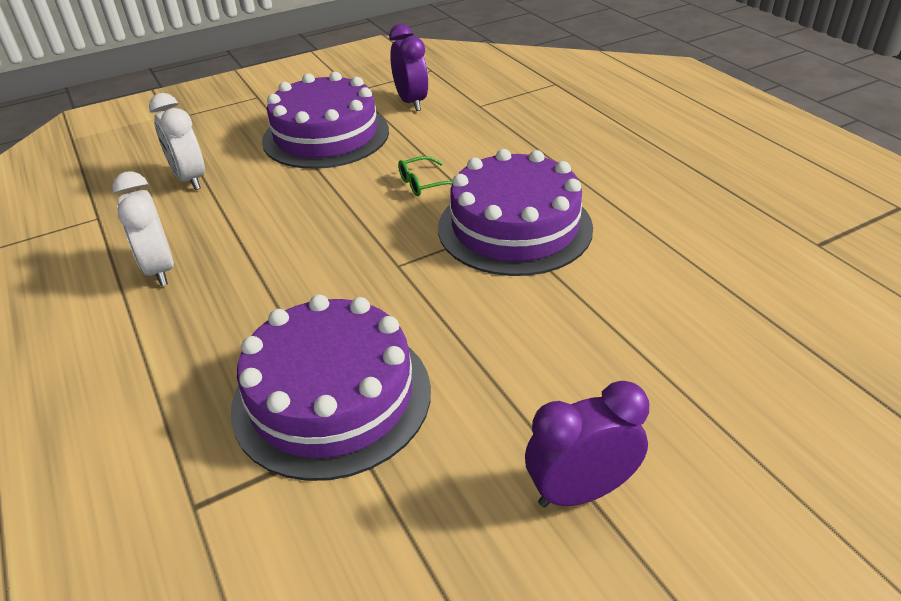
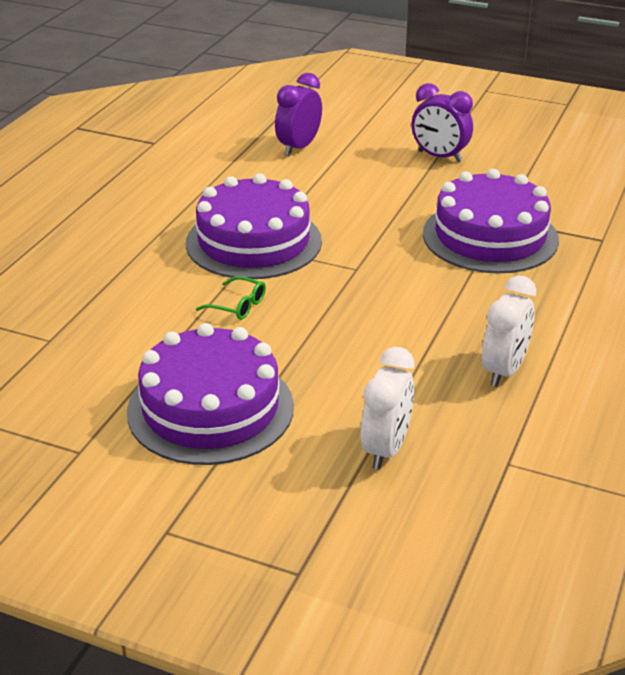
camera: 130 degrees left, 5 degrees down
purple clock [389,24,428,111] -> purple clock moved to [275,73,322,156]

